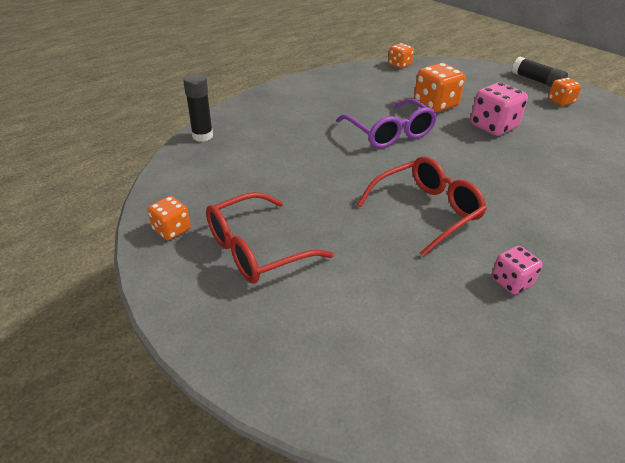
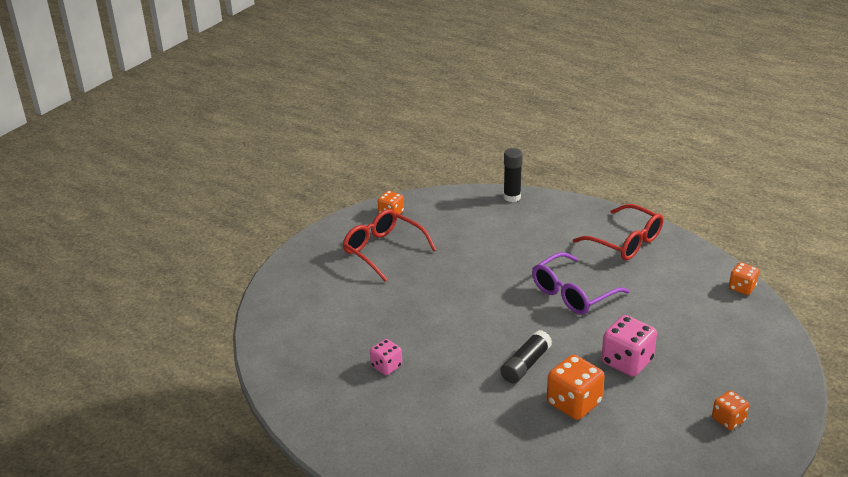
camera: 80 degrees right, 5 degrees down
red glasses [357,157,487,257] -> red glasses moved to [573,204,663,260]
orange dice [414,63,465,113] -> orange dice moved to [547,355,605,420]
black glue stick [512,57,568,87] -> black glue stick moved to [500,330,552,383]

